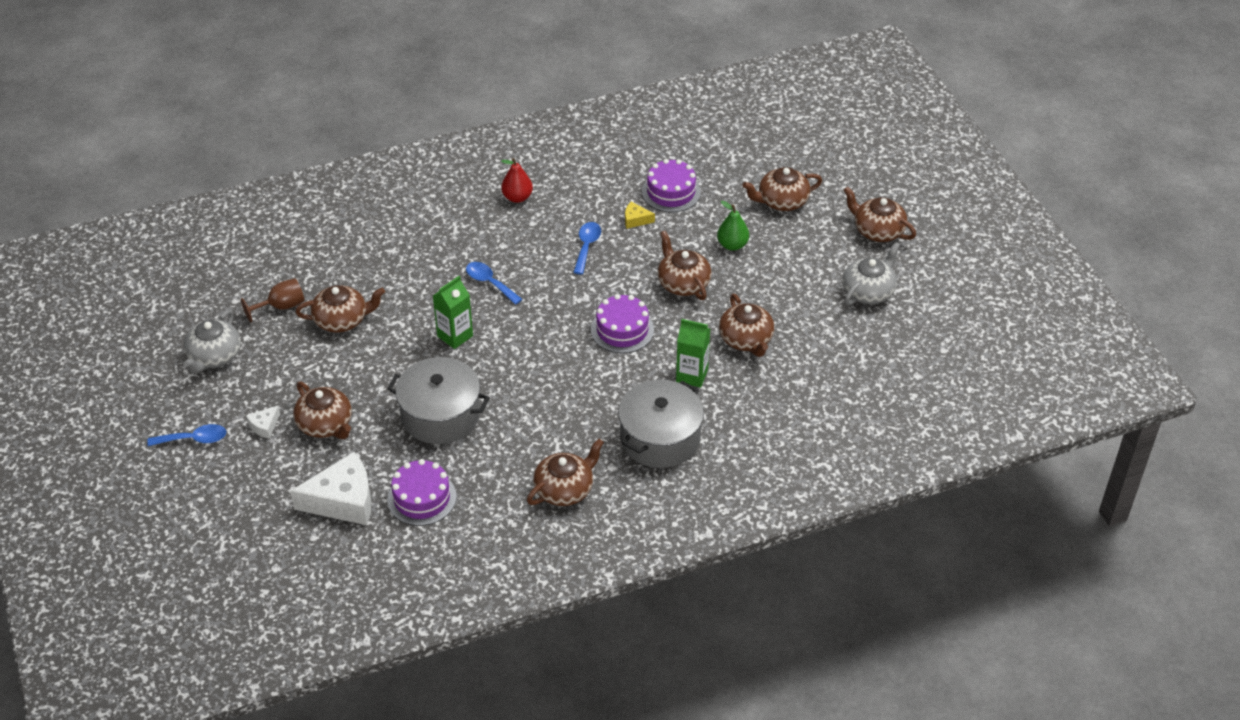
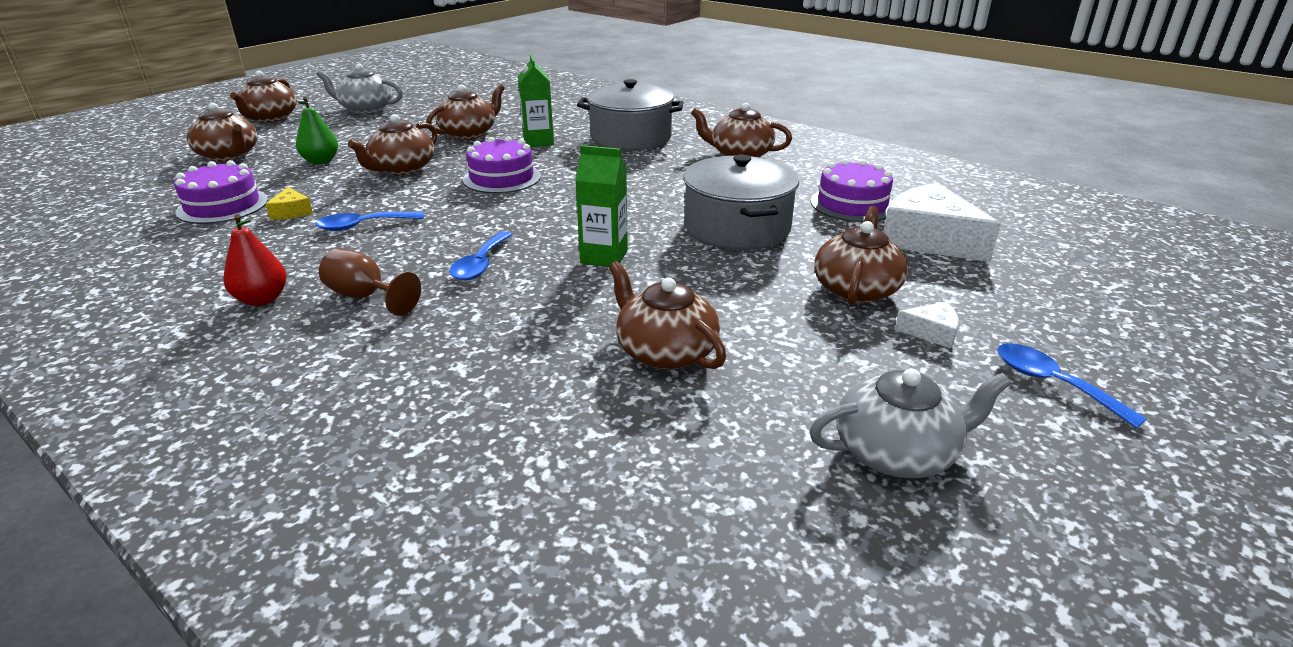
camera: 120 degrees left, 15 degrees down
brown goblet [241,278,304,323] -> brown goblet moved to [319,248,421,316]

